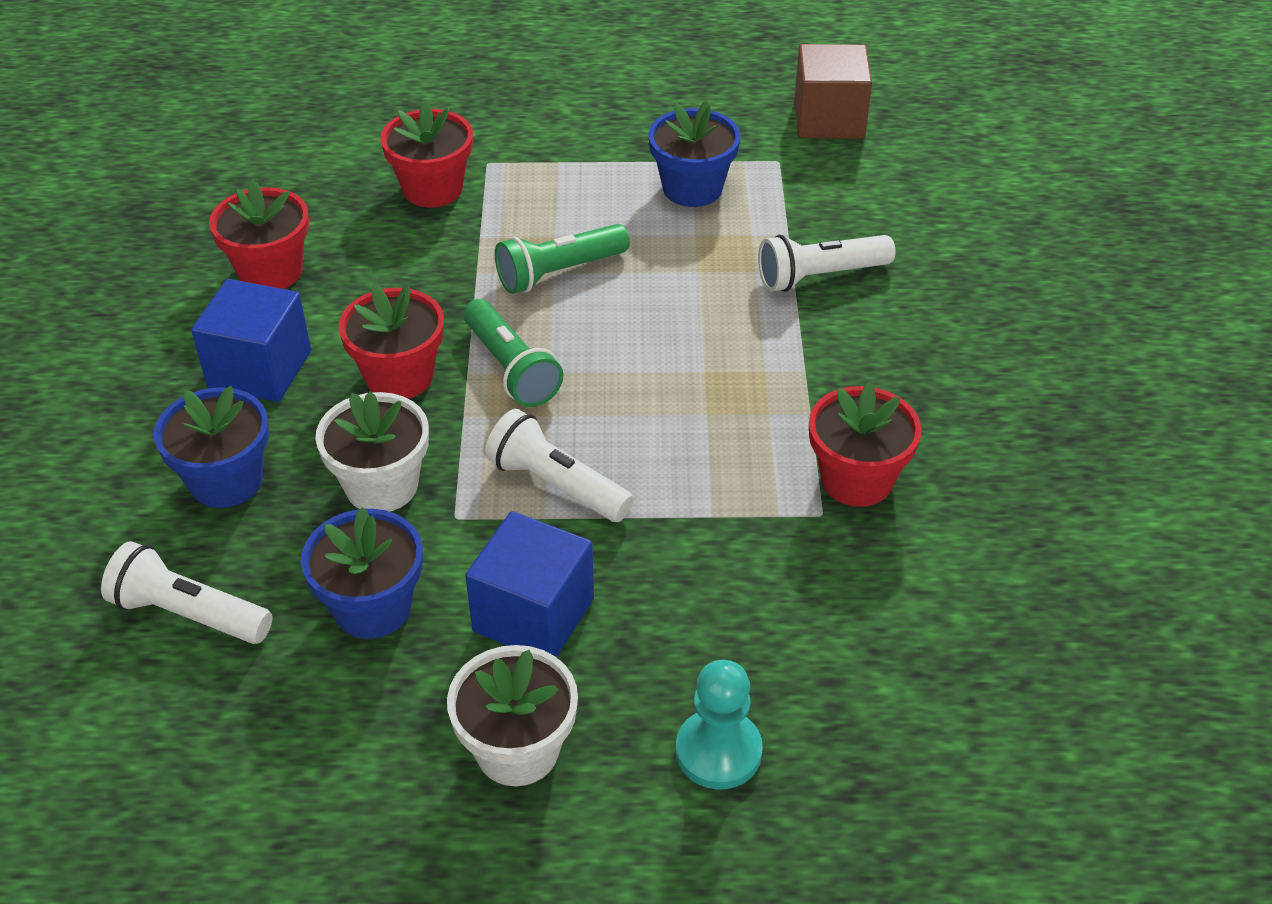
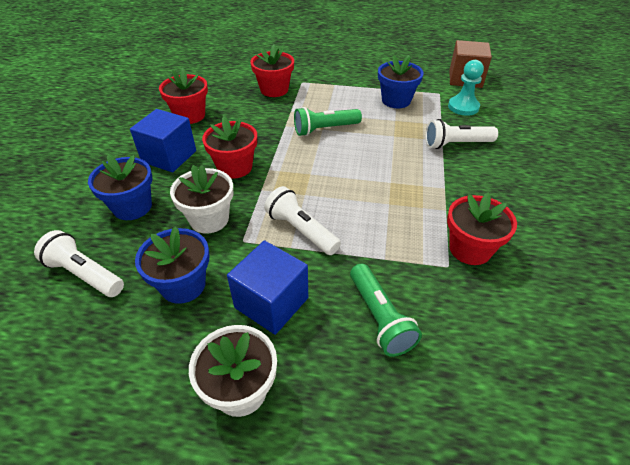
camera: 10 degrees right, 0 degrees up
green flashlight [463,299,563,407] -> green flashlight moved to [350,264,422,357]
turquoise pawn [676,660,763,790] -> turquoise pawn moved to [448,60,484,116]

